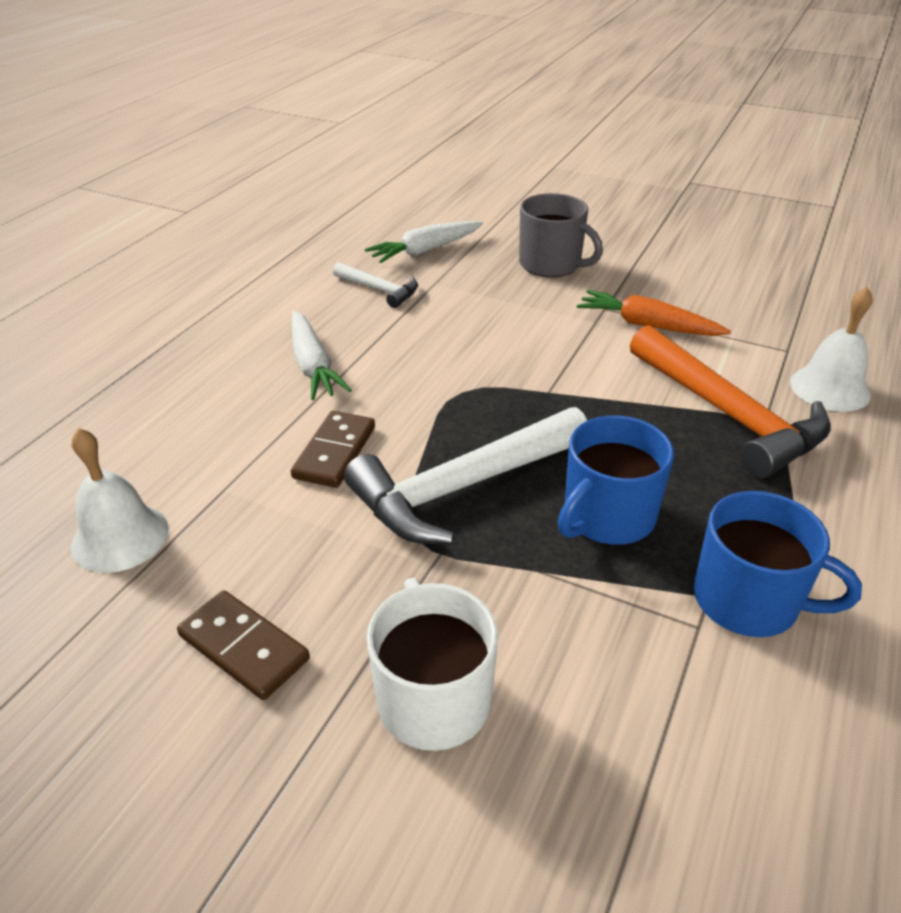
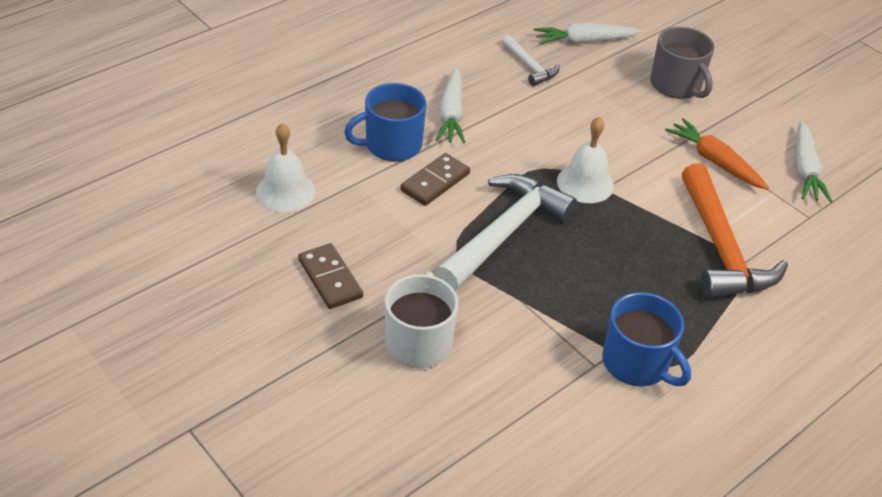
camera: 20 degrees right, 5 degrees up
white hammer [344,407,587,544] -> white hammer turned 135 degrees clockwise [435,174,577,291]
blue mug [558,415,674,545] -> blue mug moved to [344,83,426,162]
white bell [790,287,873,412] -> white bell moved to [557,117,614,203]
none -> white carrot [795,120,833,202]

